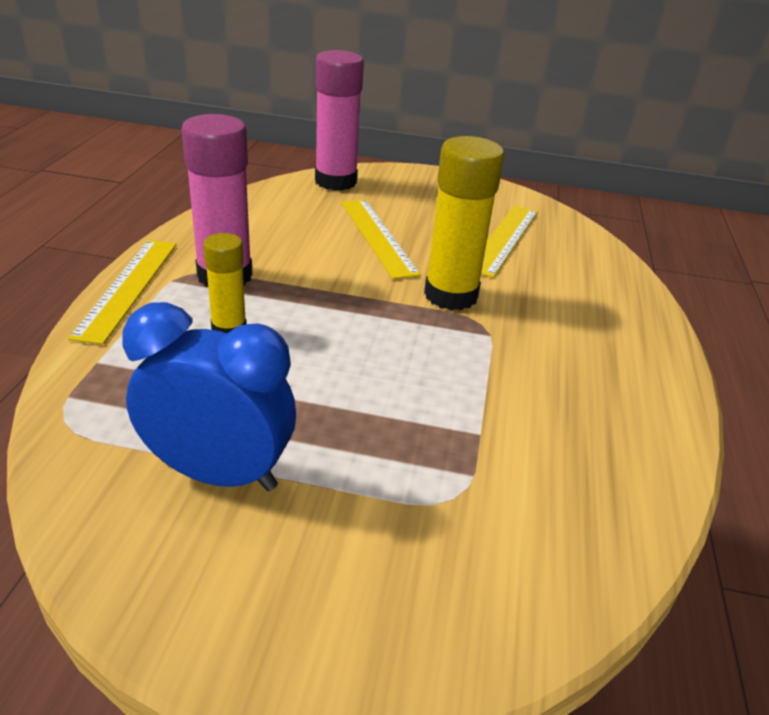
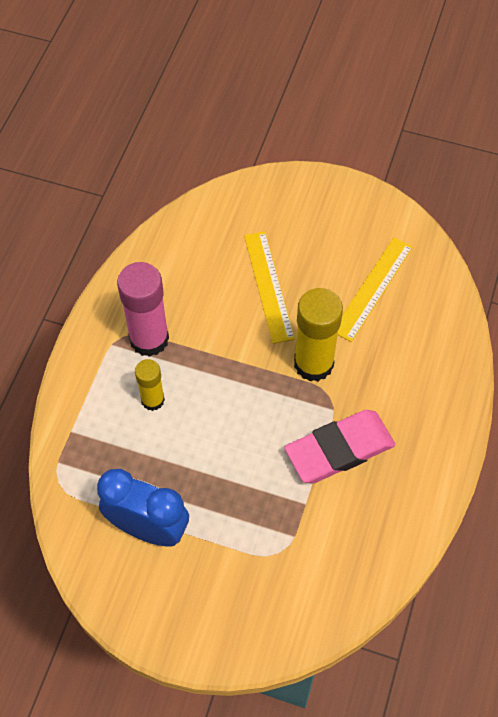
camera: 10 degrees right, 25 degrees up
yellow ruler [68,240,177,345] -> none
pink glue stick [315,50,364,190] -> none
none -> pink eraser [284,410,395,483]

